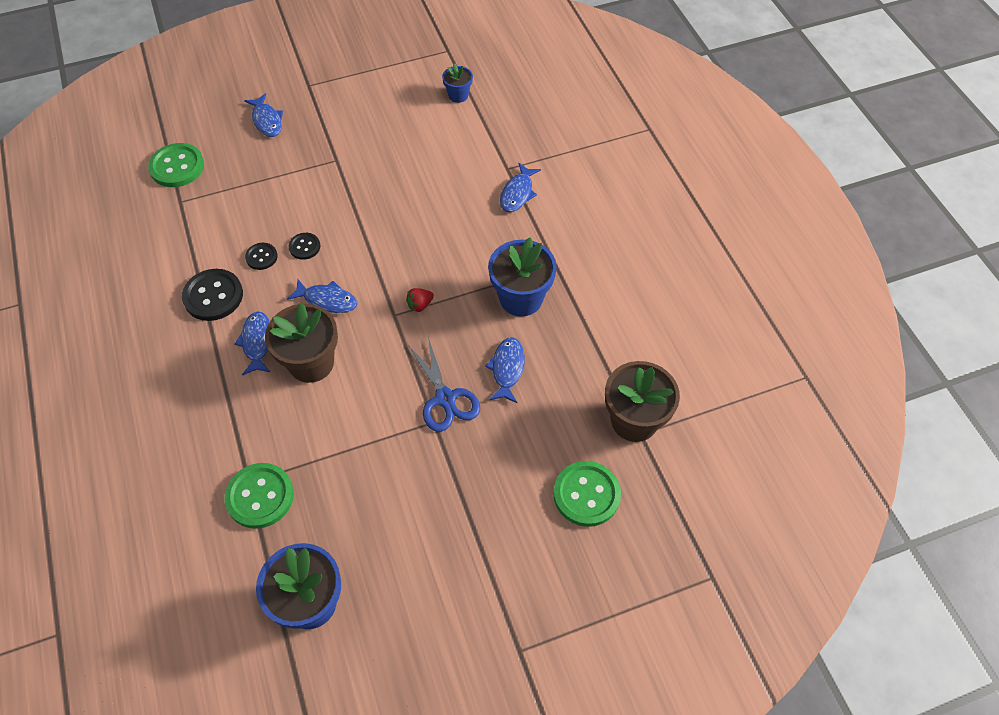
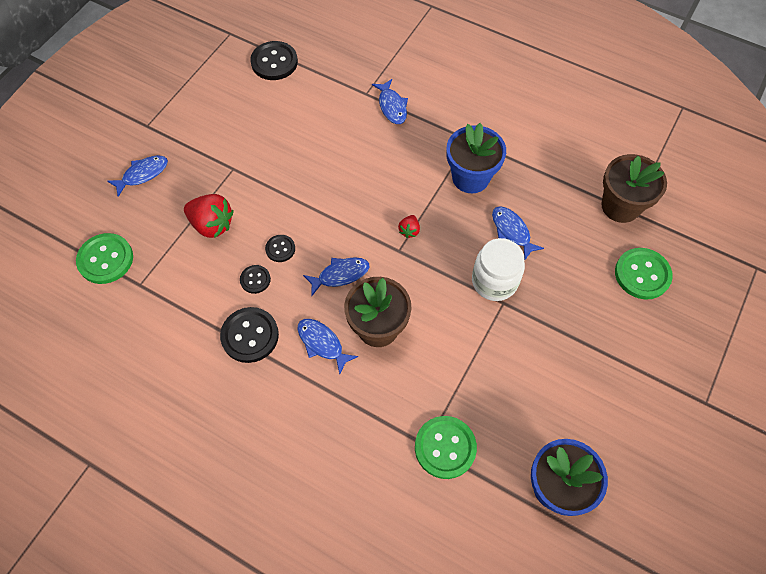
camera: 40 degrees left, 5 degrees up
blue fish [244,93,283,137] -> blue fish turned 60 degrees counterclockwise [107,155,168,197]
blue scissors [408,337,480,432] -> white jar [472,238,525,301]
blue flower pot [442,63,473,103] -> black button [250,41,298,80]
none -> red strawberry [184,194,234,238]

